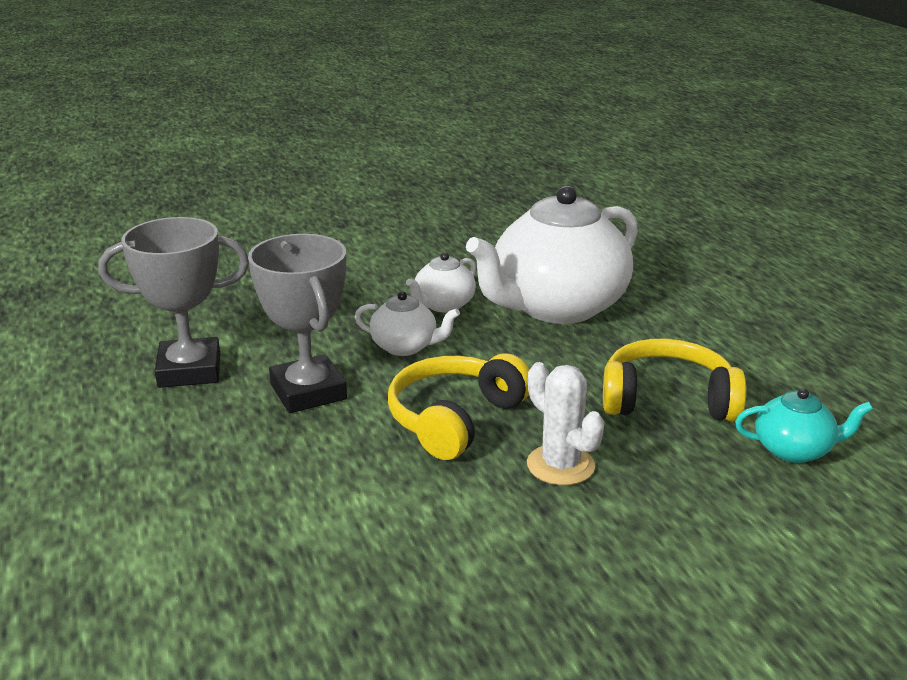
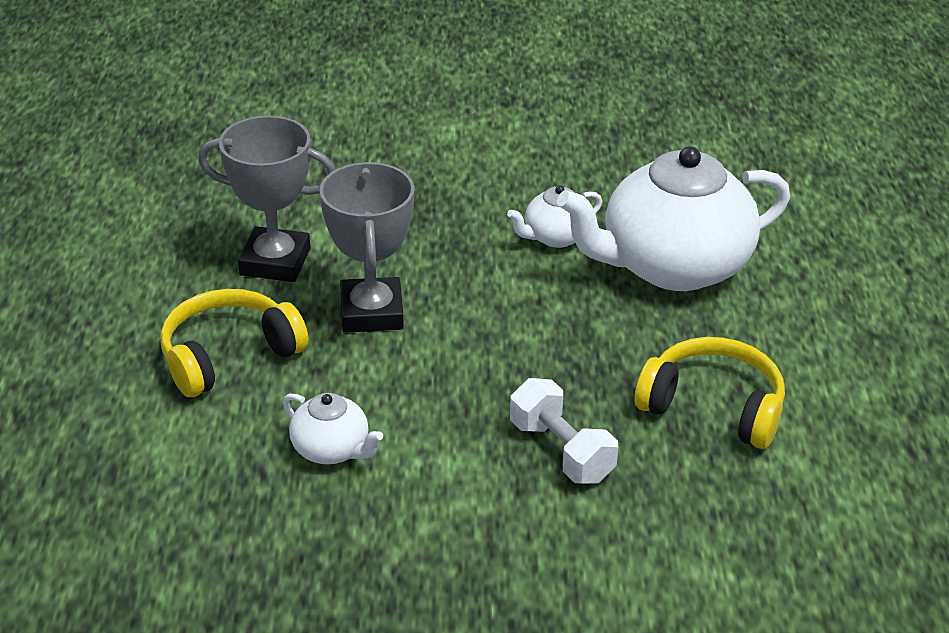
camera: 20 degrees right, 10 degrees up
white teapot [355,291,460,356] -> white teapot moved to [283,393,383,464]
yellow headphones [388,353,530,460] -> yellow headphones moved to [160,289,309,397]
white cactus [527,362,604,485] -> white dumbbell [510,378,618,484]
turquoise teapot [735,388,873,463] -> none

